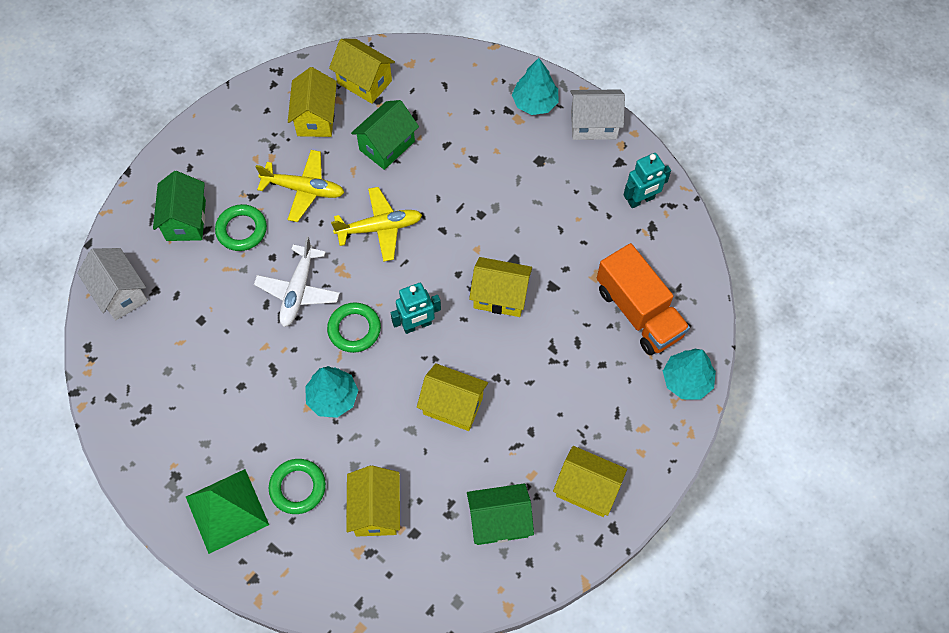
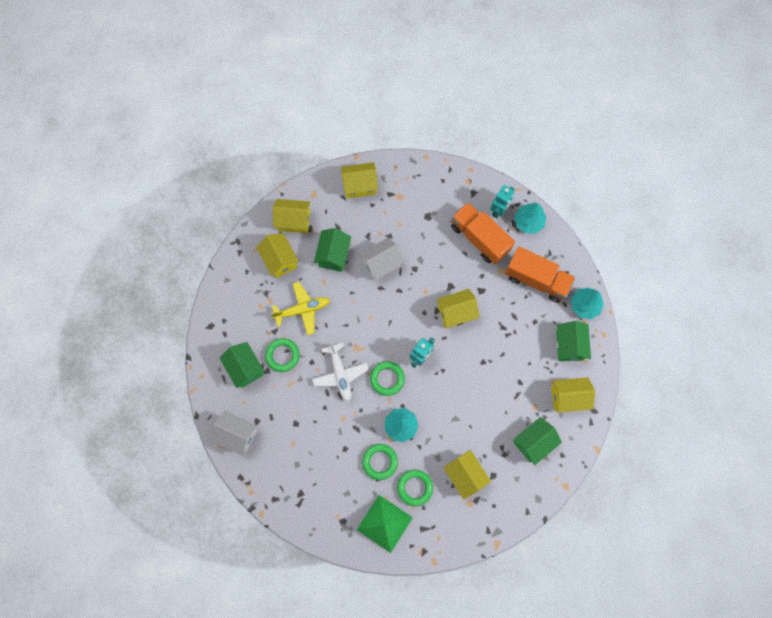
camera: 30 degrees left, 10 degrees up
yellow plane [331,187,422,262] -> none
yellow house [417,363,488,431] -> yellow house moved to [341,162,378,198]
turquoise tree [512,58,559,115] -> turquoise tree moved to [514,203,546,233]
white house [570,90,625,140] -> white house moved to [359,238,404,281]
none -> green ring [362,444,398,480]
none -> orange truck [451,202,515,264]
none -> green house [556,321,591,361]

